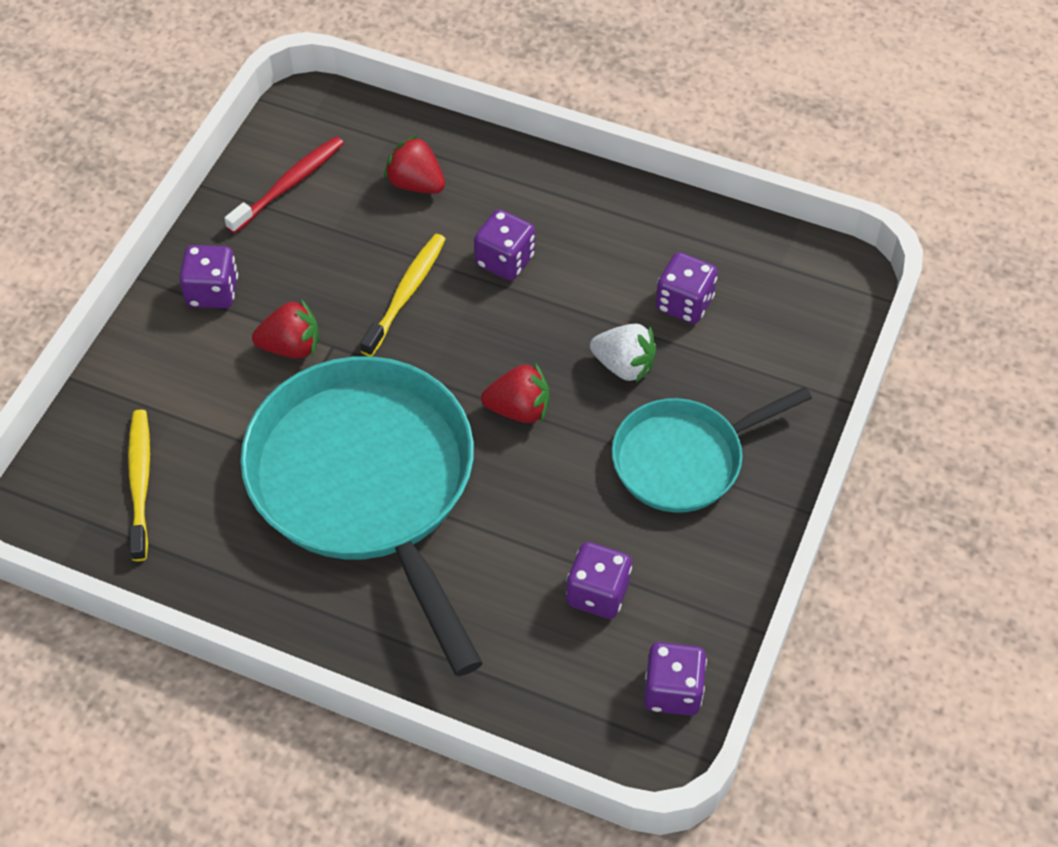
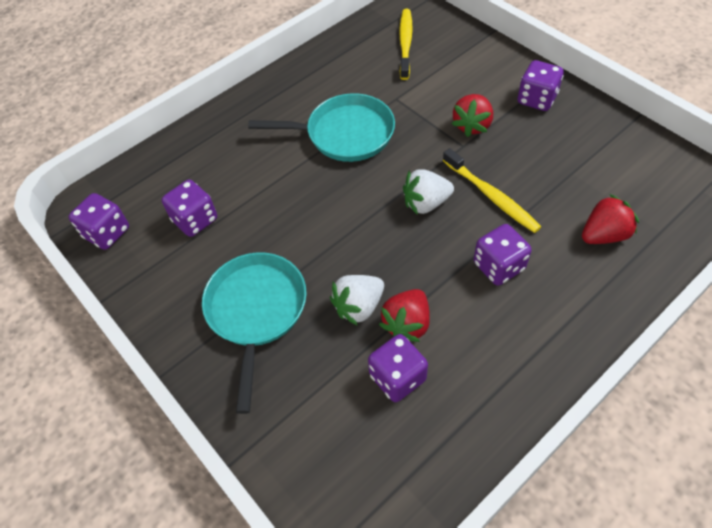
camera: 120 degrees right, 0 degrees up
yellow toothbrush [128,410,150,561] -> yellow toothbrush turned 105 degrees counterclockwise [399,9,413,80]
red toothbrush [224,136,344,234] -> none
turquoise pan [240,356,483,676] -> turquoise pan [248,93,395,162], size x0.57
red strawberry [481,363,549,423] -> red strawberry moved to [379,289,430,342]
none -> white strawberry [403,169,454,215]

